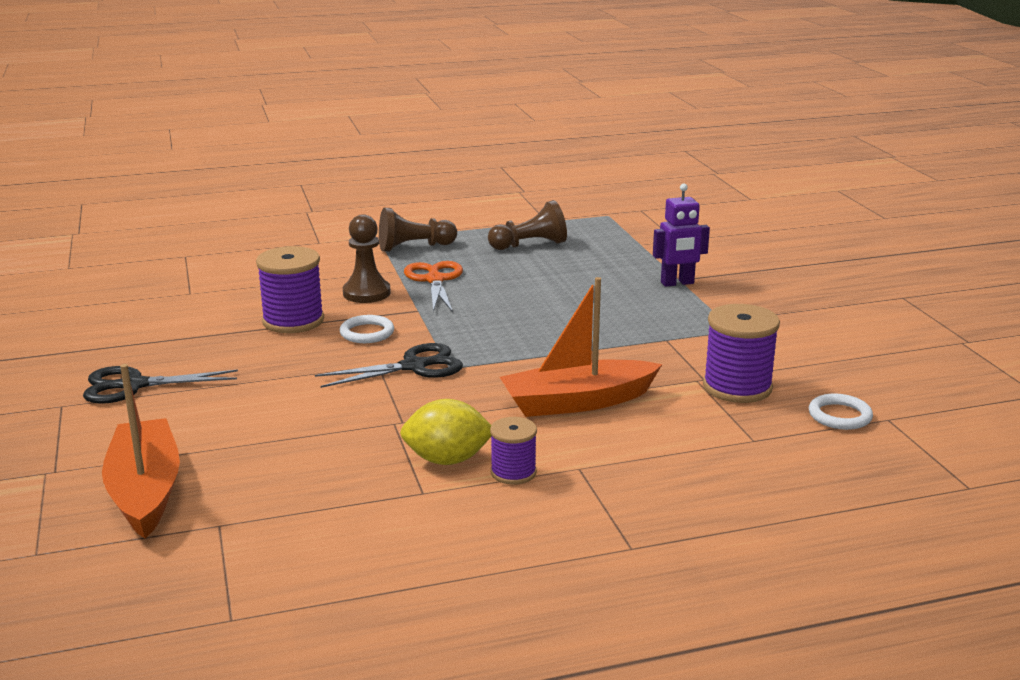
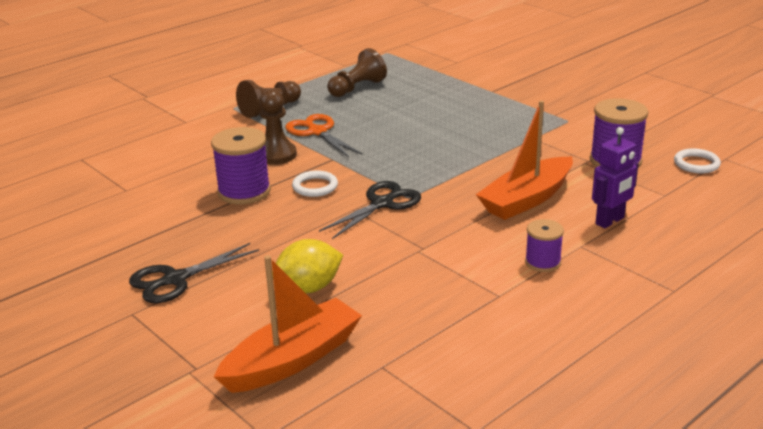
camera: 25 degrees left, 5 degrees up
orange boat [102,364,180,538] -> orange boat turned 90 degrees clockwise [214,255,362,393]
yellow lemon [400,399,491,465] -> yellow lemon moved to [272,239,343,293]
purple robot [653,184,710,287] -> purple robot moved to [592,127,639,228]

